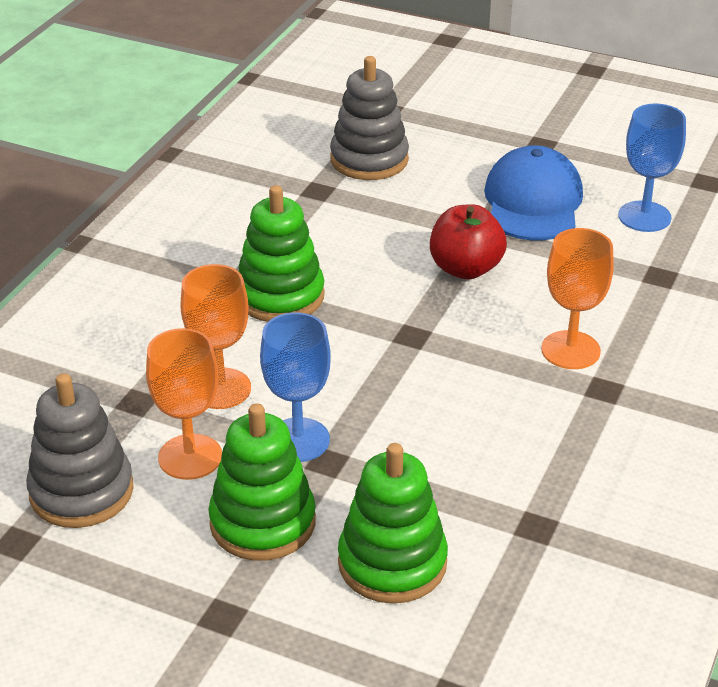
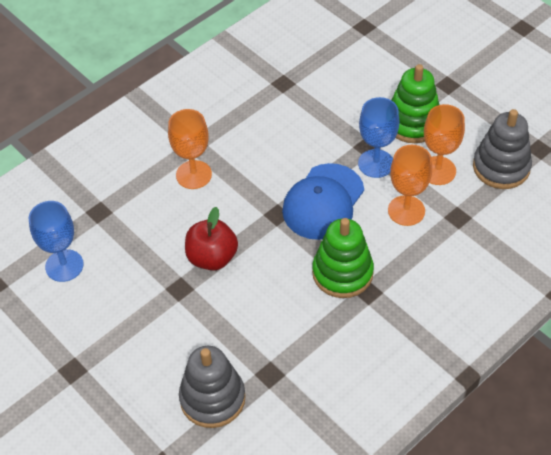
camera: 155 degrees left, 15 degrees up
green stacking toy [338,443,448,604] -> none
blue cap [484,145,583,241] -> blue cap moved to [282,163,364,240]

